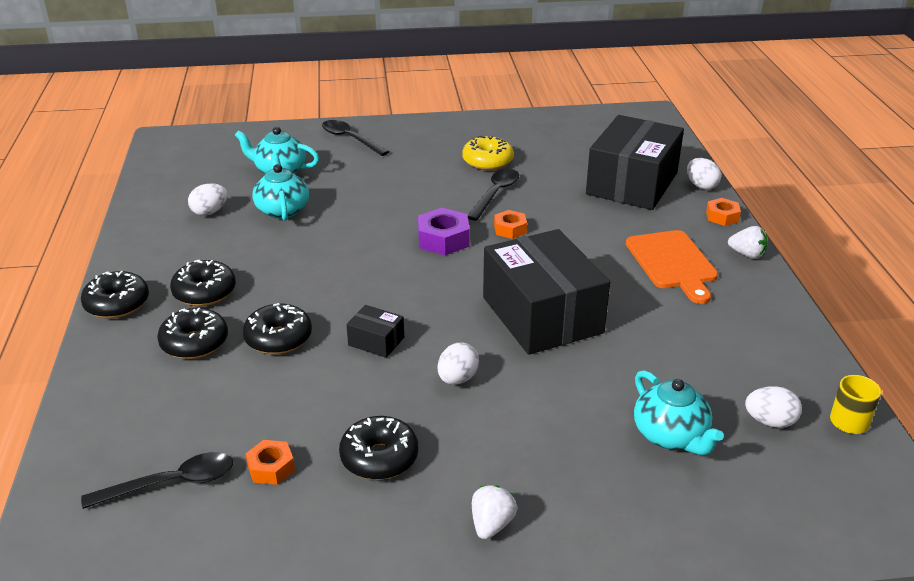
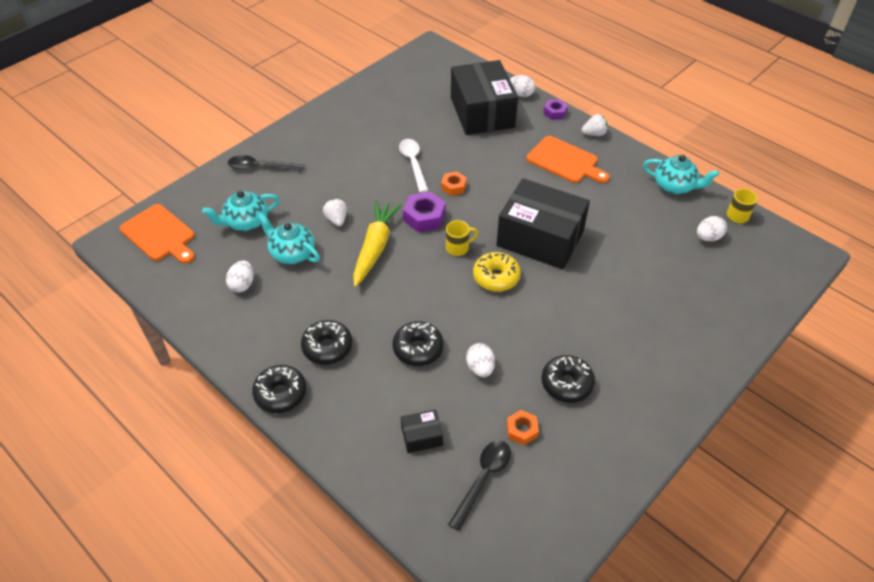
camera: 40 degrees left, 15 degrees up
black donut [157,307,228,359] -> none
black box [346,305,404,358] -> black box moved to [401,409,443,453]
white egg [438,343,479,385] -> white egg moved to [466,343,495,377]
yellow donut [462,136,514,170] -> yellow donut moved to [473,252,521,292]
black spoon [468,169,519,221] -> white spoon [399,139,429,193]
white strawberry [472,485,517,539] -> white strawberry moved to [323,199,347,226]
turquoise teapot [634,370,724,455] -> turquoise teapot moved to [643,155,719,194]
orange nut [706,198,741,226] -> purple nut [543,99,568,120]
none -> orange cutting board [119,204,195,264]
none -> yellow carrot [353,200,402,287]
none -> yellow mug [446,220,478,256]

